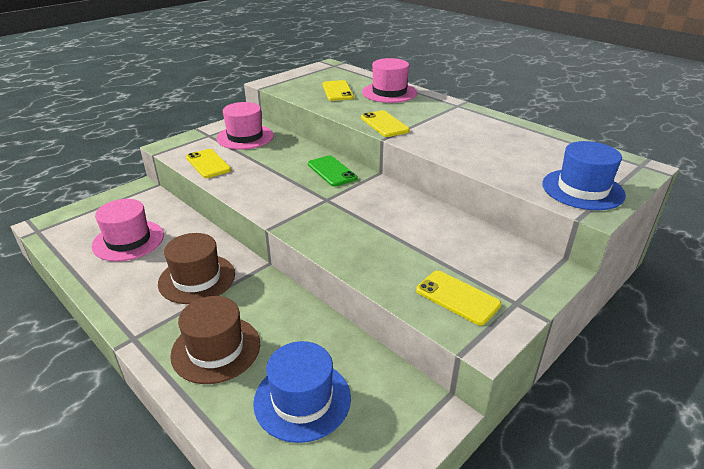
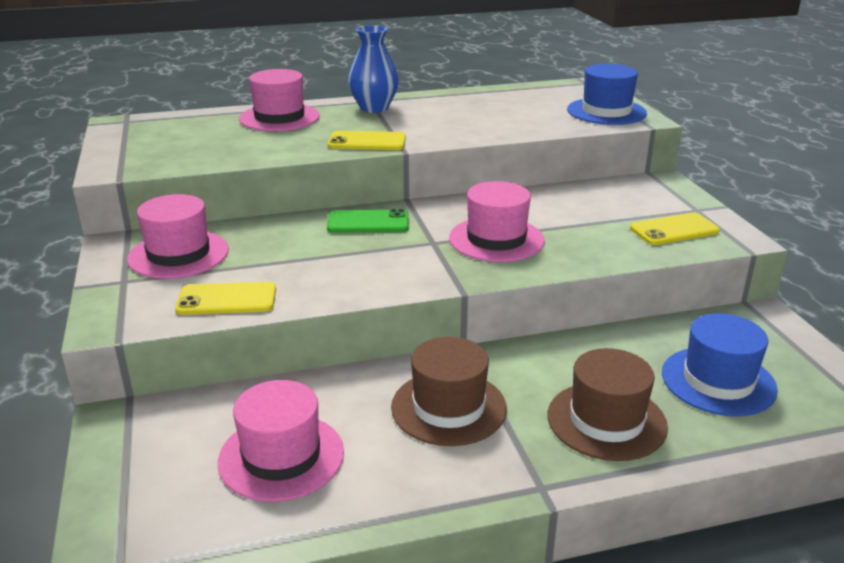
camera: 60 degrees left, 5 degrees down
yellow phone [323,80,354,101] -> none
none -> blue vase [348,25,399,113]
none -> pink hat [449,181,545,262]

